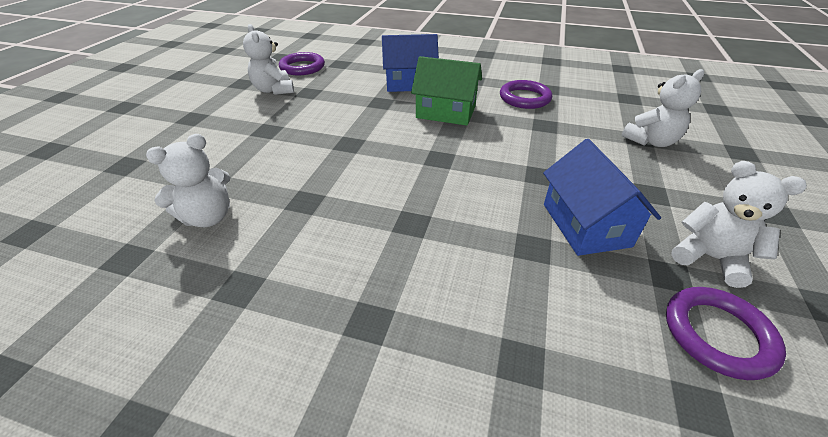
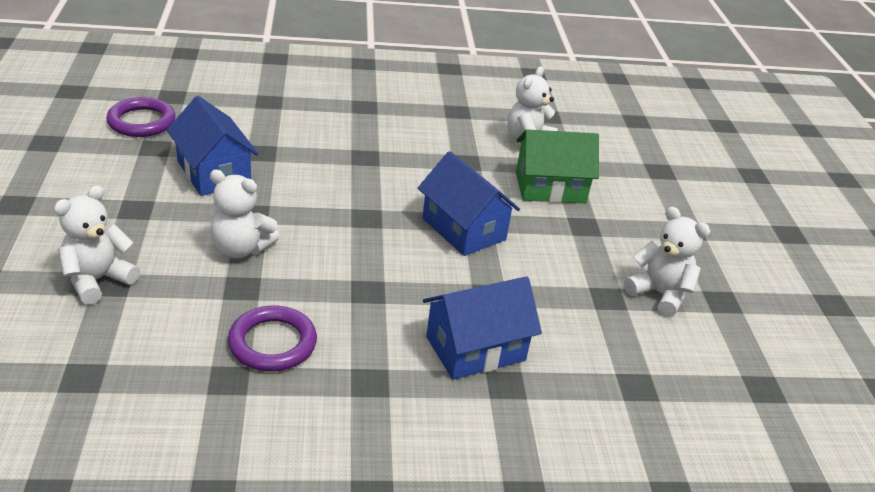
camera: 155 degrees right, 5 degrees down
purple ring [279,52,325,75] -> none
green house [411,56,482,126] -> green house moved to [516,129,599,203]
white teddy bear [671,161,807,288] -> white teddy bear moved to [209,170,279,258]
none -> blue house [418,151,520,256]

